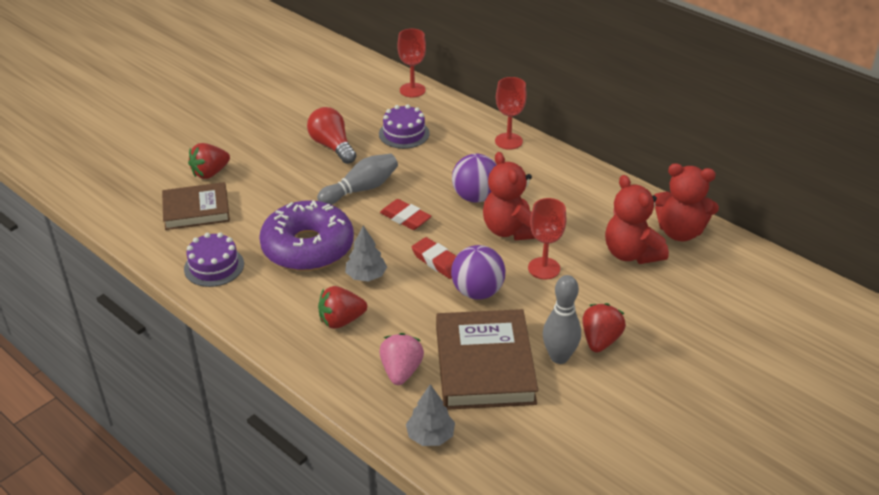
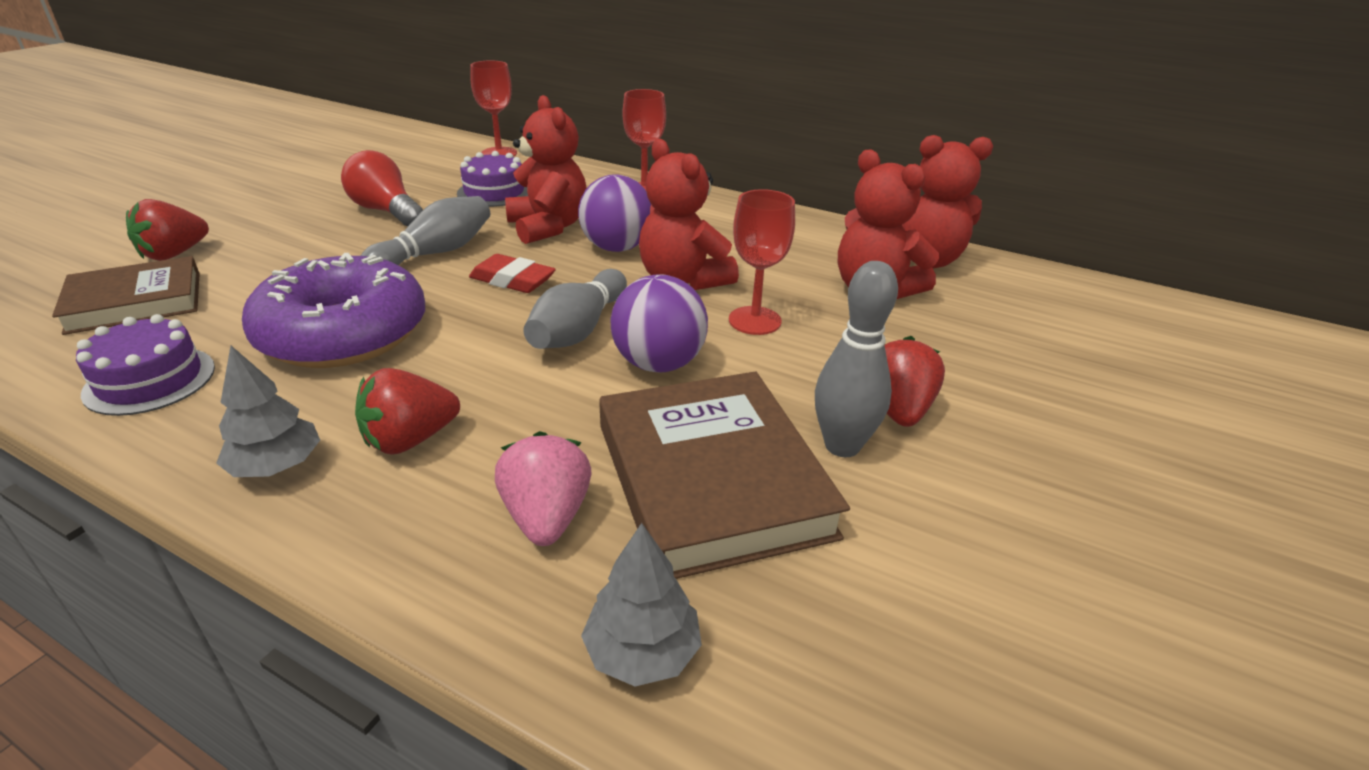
camera: 15 degrees left, 5 degrees down
grey tree [345,226,387,282] -> grey tree moved to [216,346,320,477]
red eraser [412,237,456,279] -> grey bowling pin [523,269,627,349]
none -> red teddy bear [505,95,586,244]

